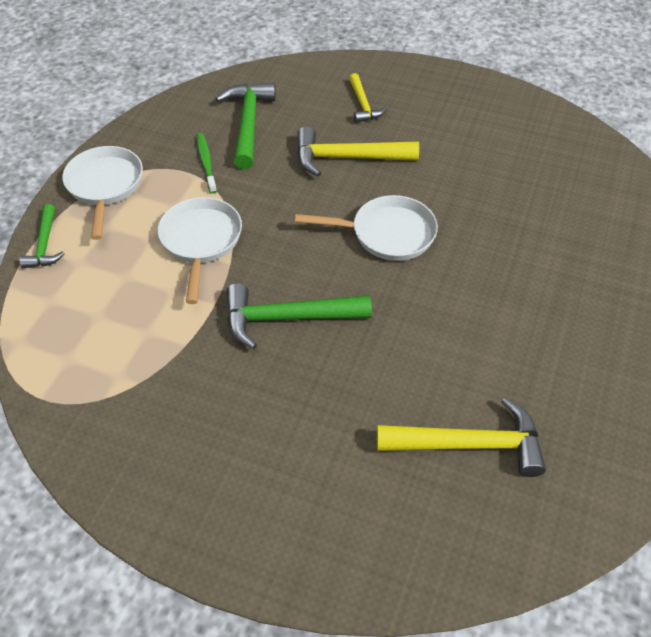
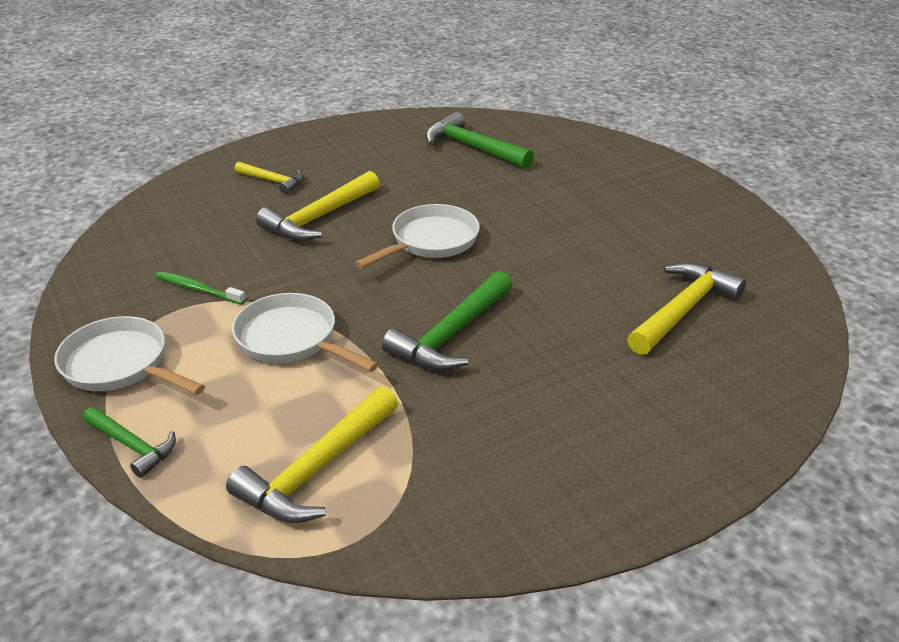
camera: 50 degrees left, 15 degrees down
green hammer [216,83,276,169] -> green hammer moved to [426,112,534,169]
none -> yellow hammer [226,386,398,523]

